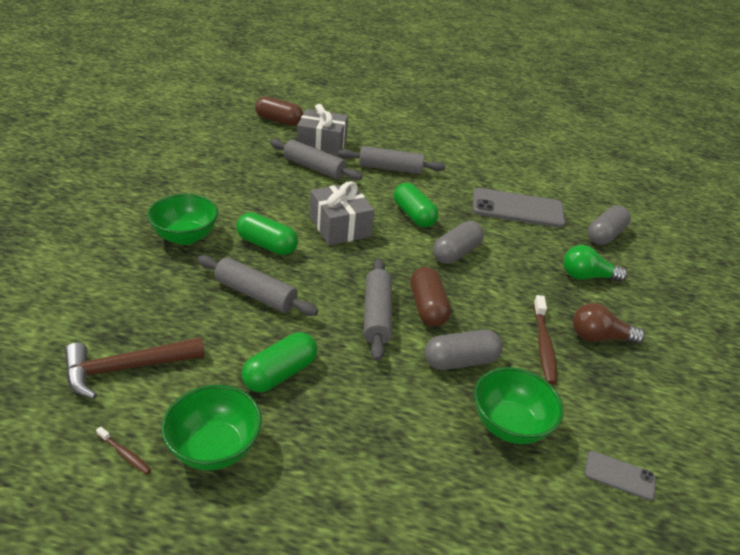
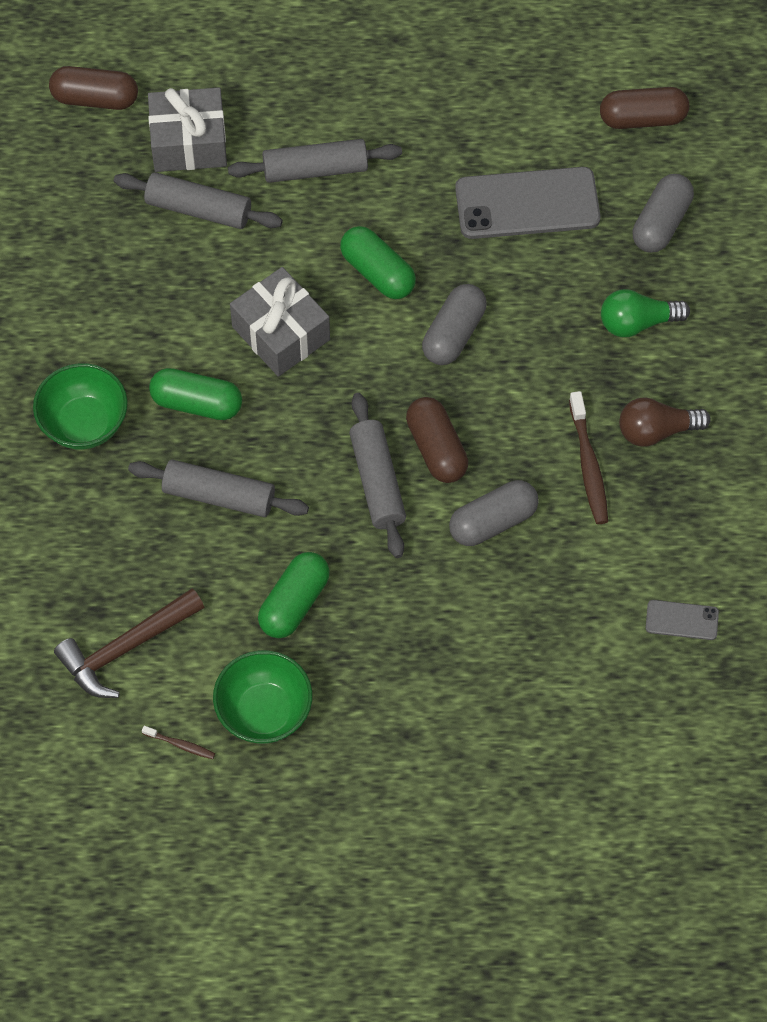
camera: 10 degrees left, 25 degrees up
green bowl [474,367,564,444] -> none
none -> brown capsule [600,87,689,129]

